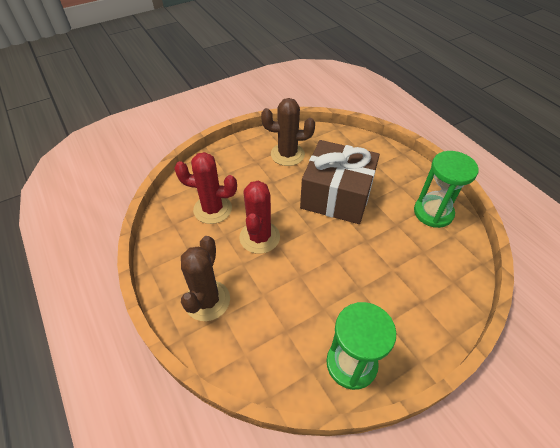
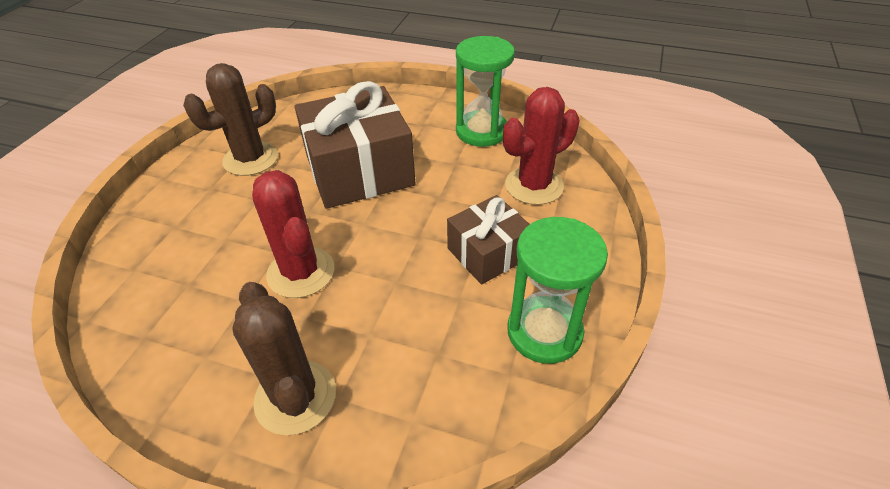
camera: 40 degrees left, 5 degrees down
red cactus [174,152,237,224] -> red cactus moved to [503,87,580,205]
none -> brown gift [447,195,530,285]

